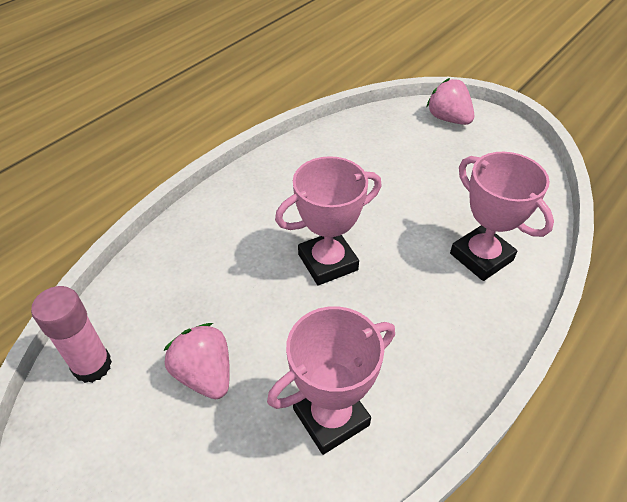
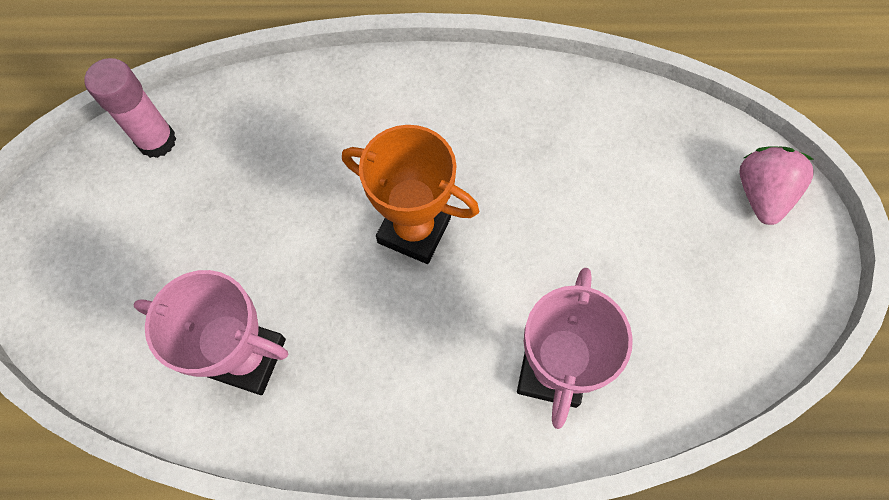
camera: 50 degrees right, 20 degrees up
pink strawberry [164,323,230,399] -> none
pink trophy [275,156,382,286] -> orange trophy [342,125,479,264]

